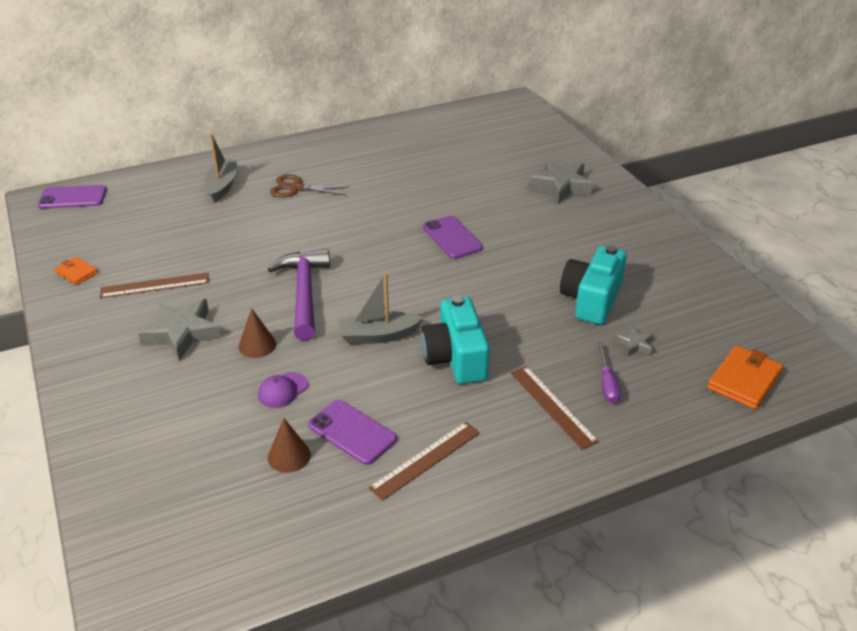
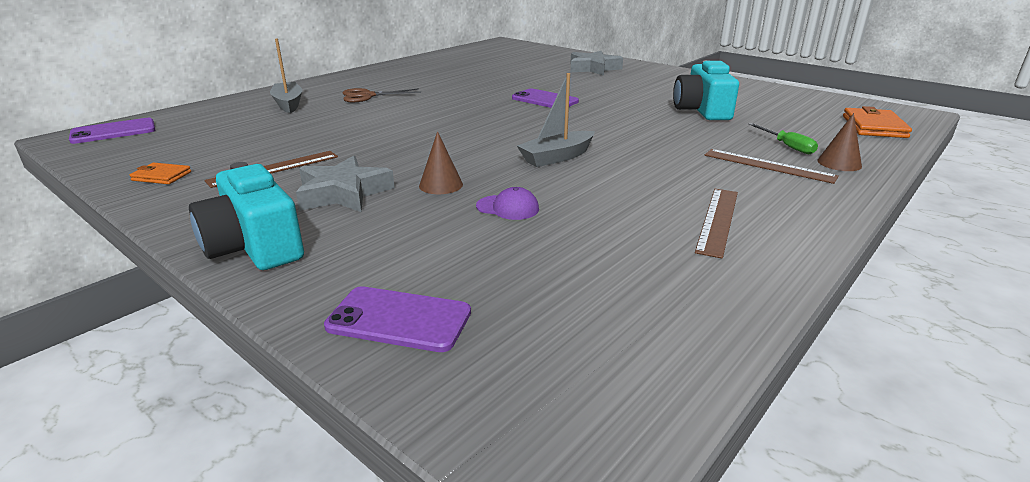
camera: 25 degrees left, 10 degrees down
purple cap [258,372,308,408] -> purple cap turned 90 degrees counterclockwise [476,187,539,220]
purple hammer [268,249,330,341] -> none
brown cone [268,418,311,473] -> brown cone moved to [817,113,862,171]
purple phone [308,400,397,465] -> purple phone moved to [324,286,471,352]
turquoise camera [421,296,490,384] -> turquoise camera moved to [189,162,304,270]
purple screwdriver [597,342,621,404] -> green screwdriver [749,123,818,154]
grey star [616,326,654,356] -> none

